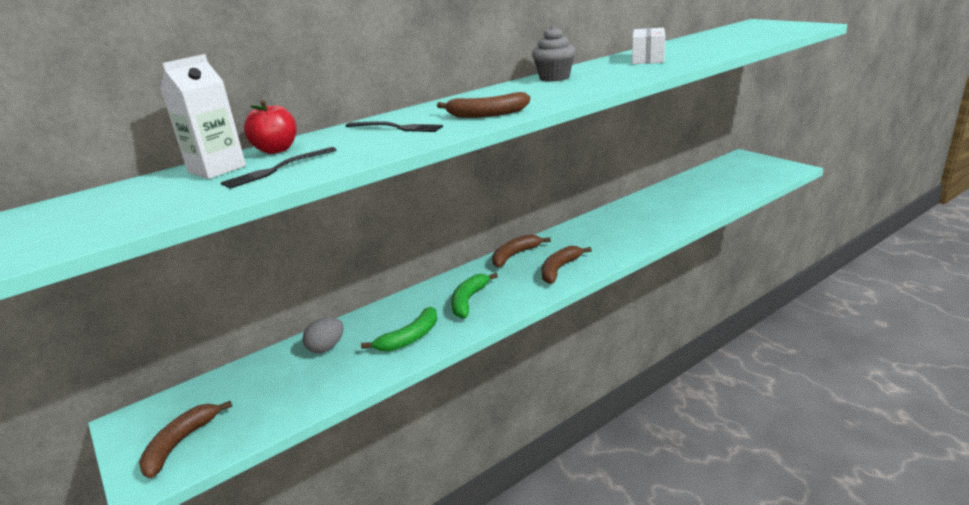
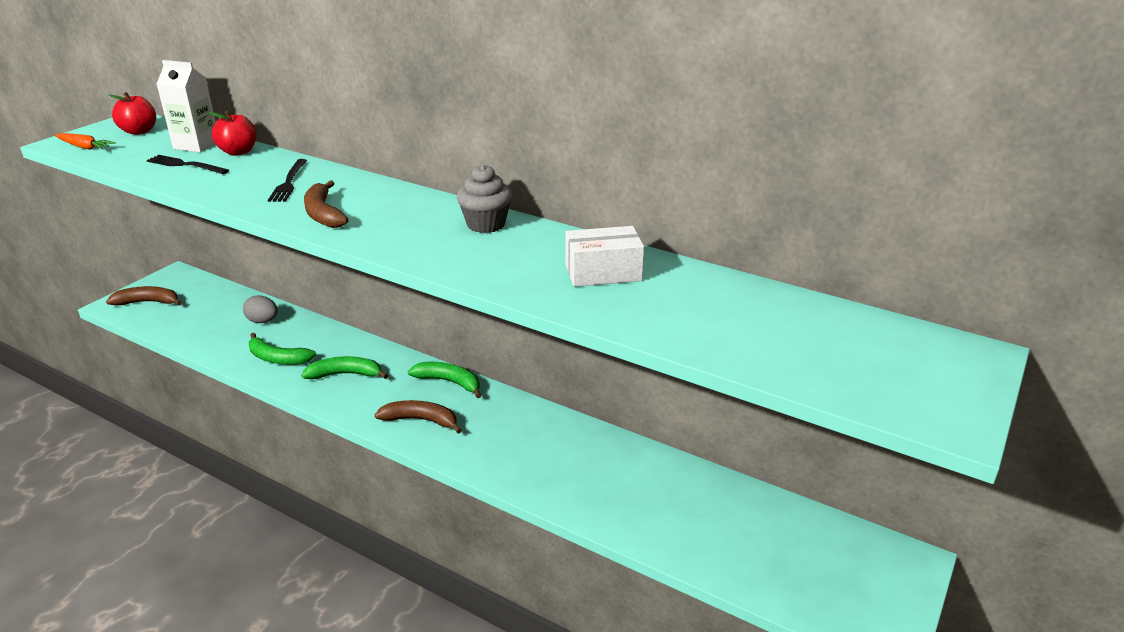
camera: 65 degrees right, 5 degrees up
brown banana [492,234,551,267] -> green banana [408,362,482,398]
none -> orange carrot [55,133,116,150]
none -> red apple [108,92,156,135]

